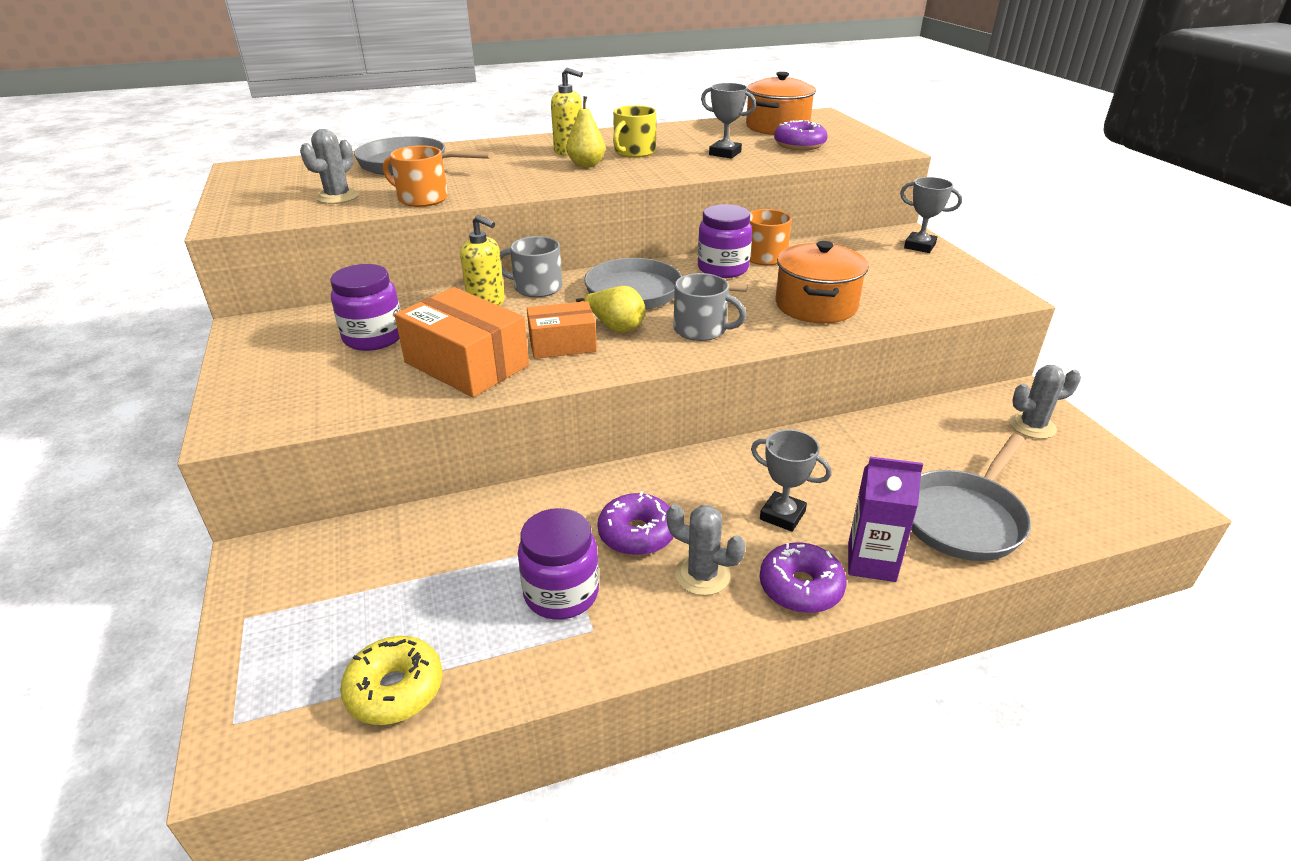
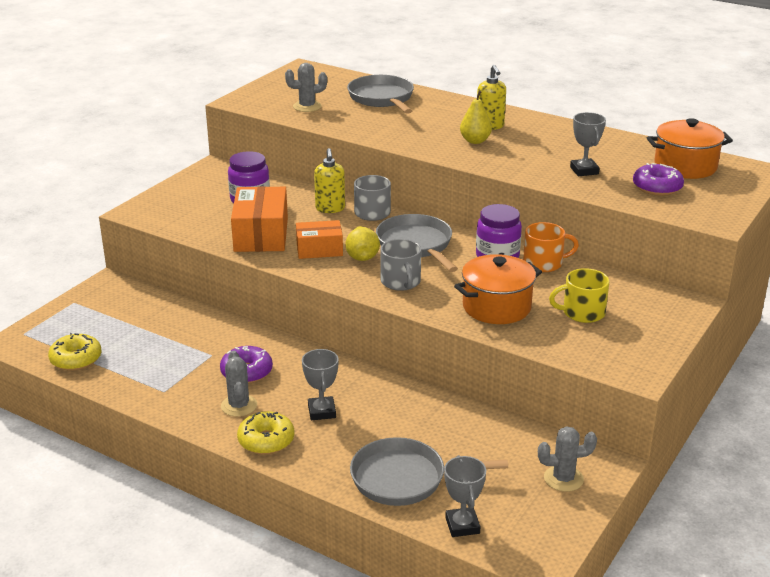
camera: 50 degrees right, 5 degrees down
orange mug [383,145,448,207] -> none
purple jar [518,508,599,619] -> none
orange box [527,301,597,359] -> orange box turned 45 degrees counterclockwise [296,220,343,259]
yellow mug [613,105,656,158] -> yellow mug moved to [549,268,609,323]
purple donut [760,543,847,613] -> yellow donut [237,411,294,455]
purple carton [848,456,923,582] -> none
grey trophy [900,177,962,253] -> grey trophy moved to [444,455,486,537]
grey cactus [1010,365,1081,439] -> grey cactus turned 45 degrees counterclockwise [538,426,597,492]

